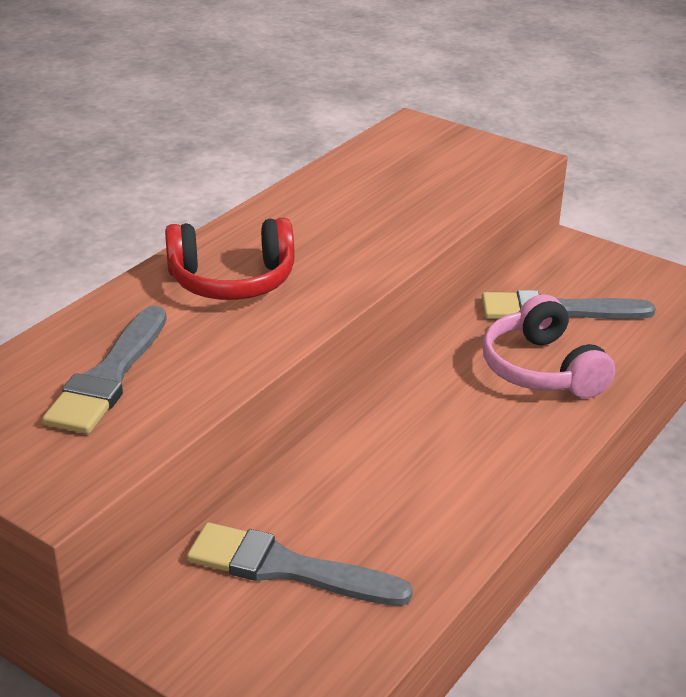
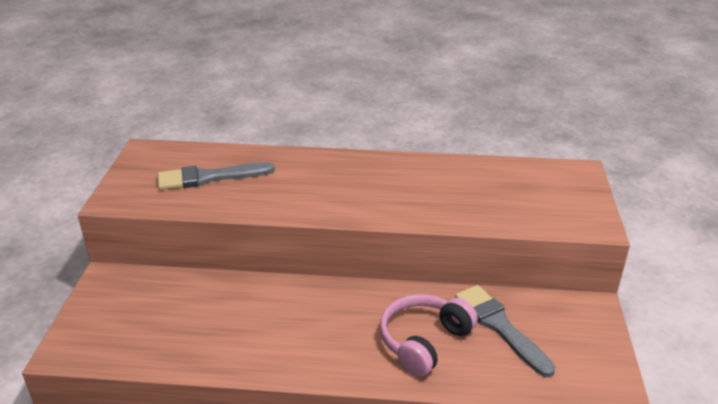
camera: 60 degrees right, 0 degrees up
red headphones [165,218,294,300] -> none
grey brush [187,522,413,606] -> none

